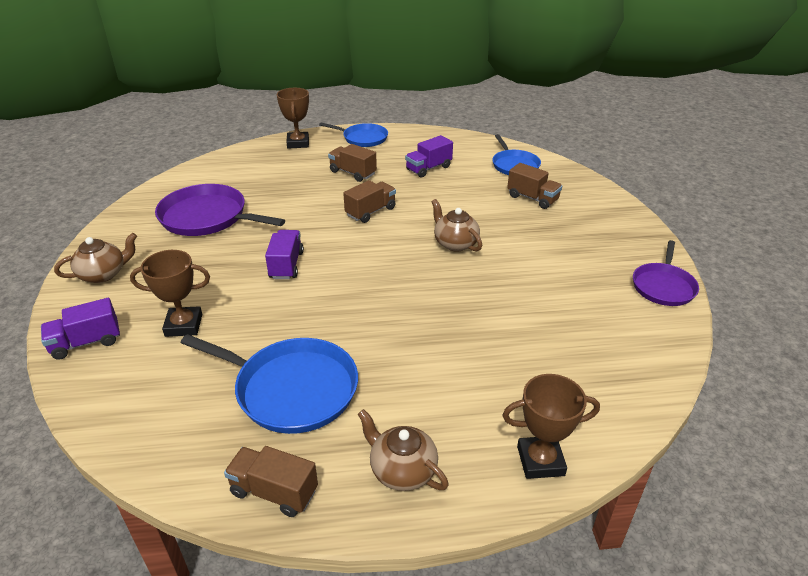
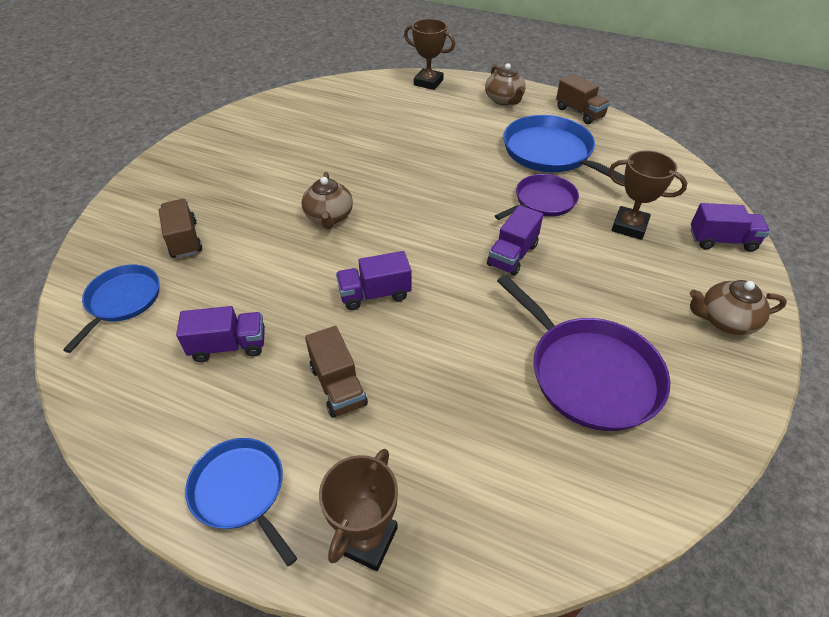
camera: 150 degrees left, 10 degrees up
brown truck [343,180,396,223] -> purple truck [336,251,412,310]
purple pan [633,240,699,306] -> purple pan moved to [495,174,579,220]

